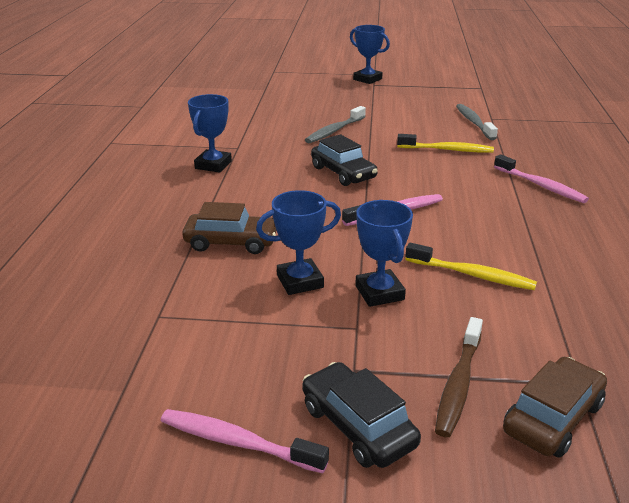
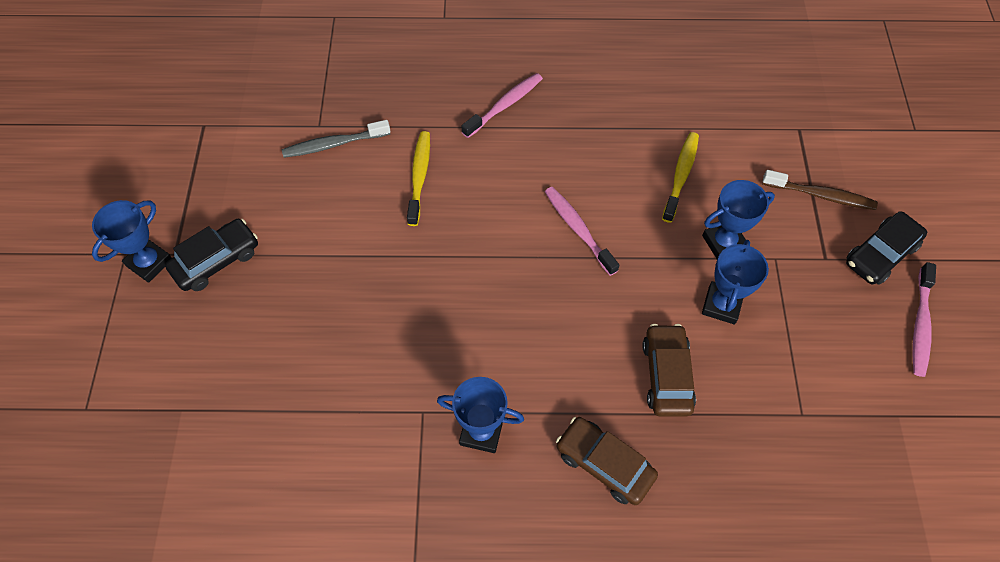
camera: 95 degrees left, 30 degrees up
blue trophy [256,190,341,295] -> blue trophy turned 45 degrees clockwise [702,240,769,325]
grey toothbrush [305,106,366,143] -> none
black car [311,134,378,186] -> black car moved to [165,219,258,291]
brown car [503,357,607,458] -> brown car moved to [556,417,658,505]

